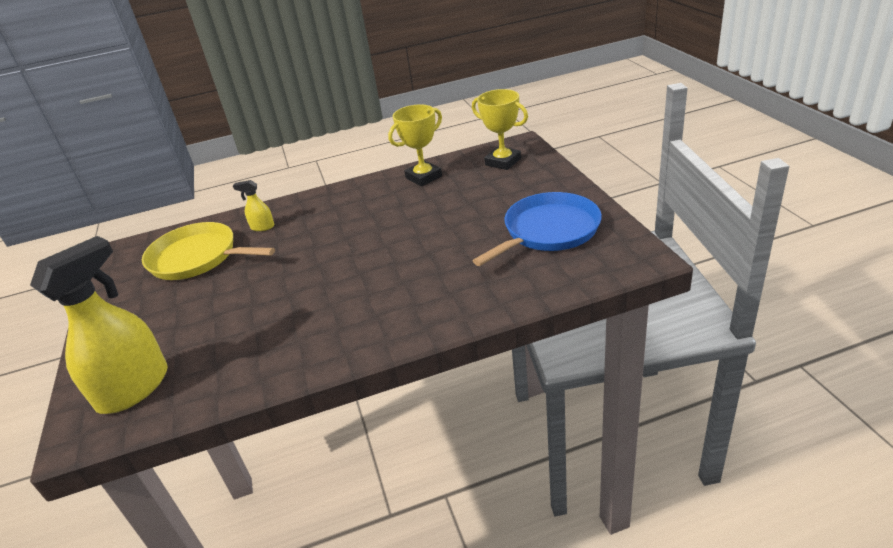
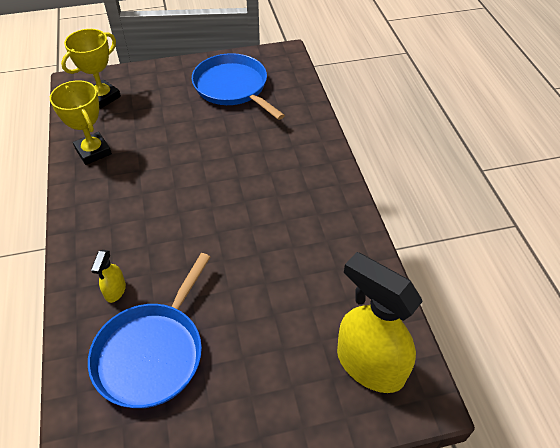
camera: 90 degrees left, 15 degrees up
yellow pan [142,222,275,280] -> blue pan [88,253,210,408]

